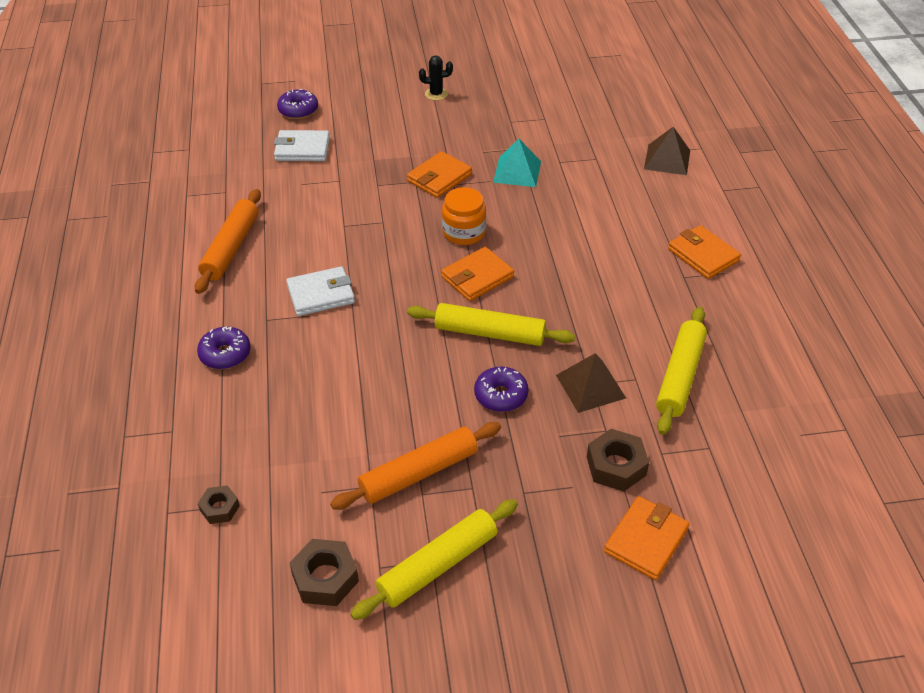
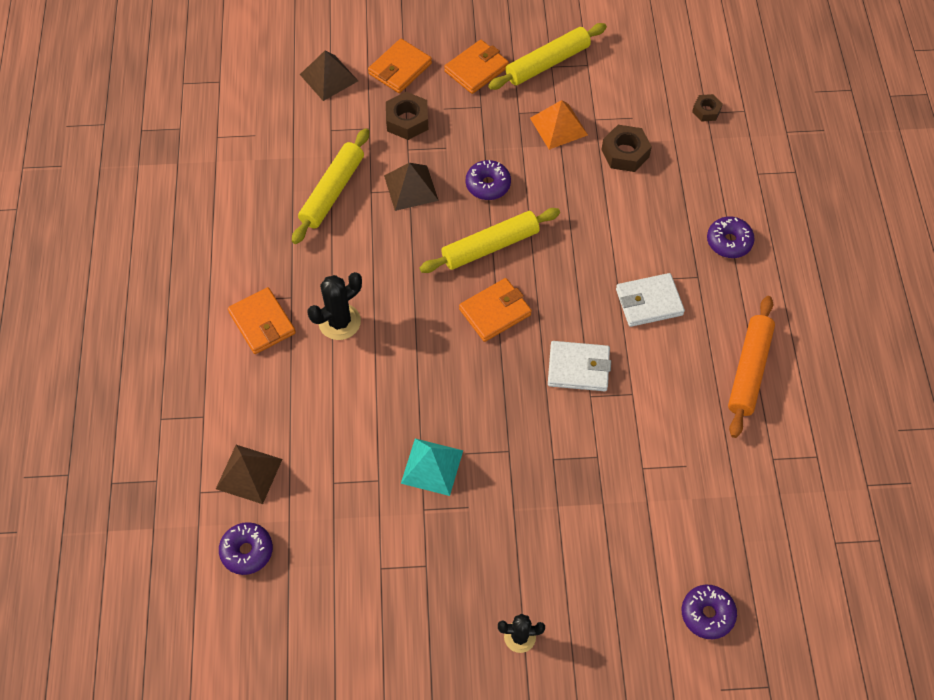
camera: 175 degrees left, 15 degrees up
white wallet [274,130,330,161] -> white wallet moved to [548,341,611,391]
brown nut [289,539,359,606] -> brown nut moved to [601,125,652,172]
orange rolling pin [330,422,501,510] -> orange pyramid [530,100,588,150]
orange wallet [407,151,472,198] -> orange wallet moved to [444,40,509,94]
yellow rolling pin [407,303,575,346] -> yellow rolling pin turned 45 degrees counterclockwise [420,208,560,273]
orange jar [442,187,486,245] -> none
none -> purple donut [219,522,273,575]
none -> brown pyramid [300,51,358,101]
none -> black cactus [308,272,362,340]

